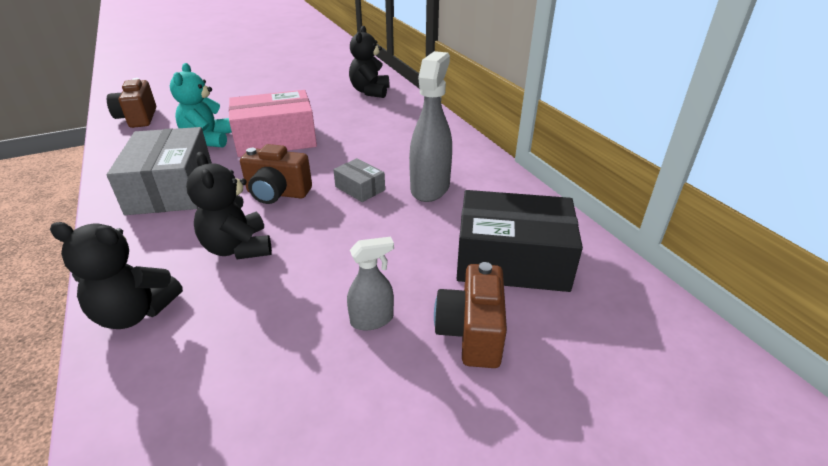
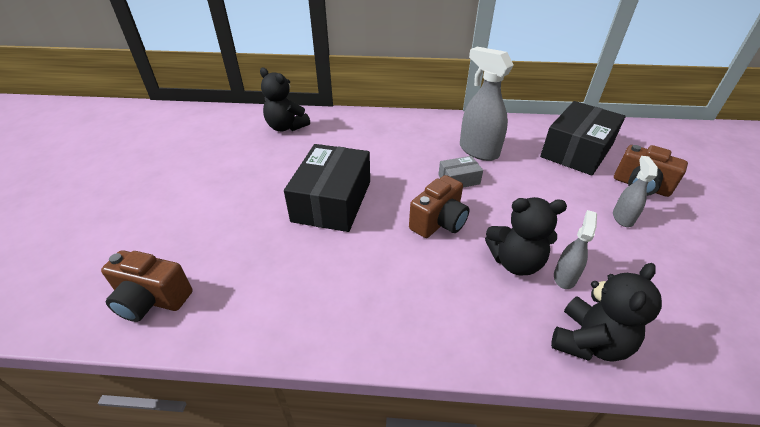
camera: 60 degrees left, 5 degrees up
grey box [107,127,212,215] -> none
turquoise teddy bear [170,63,232,147] -> none
pink box [229,90,317,157] -> black box [284,144,370,232]
none -> grey spray bottle [554,210,597,289]

